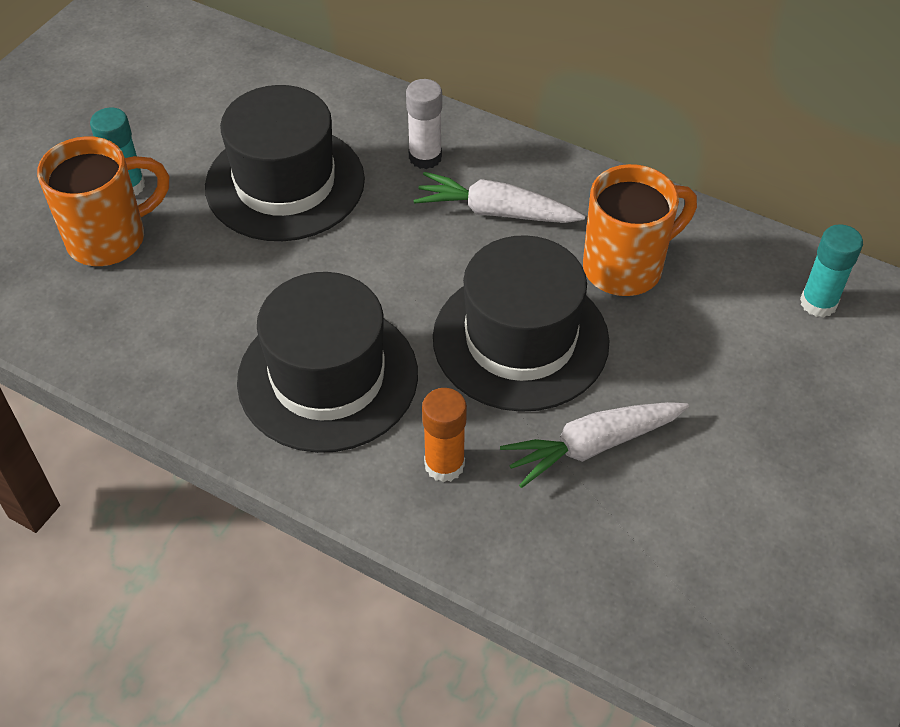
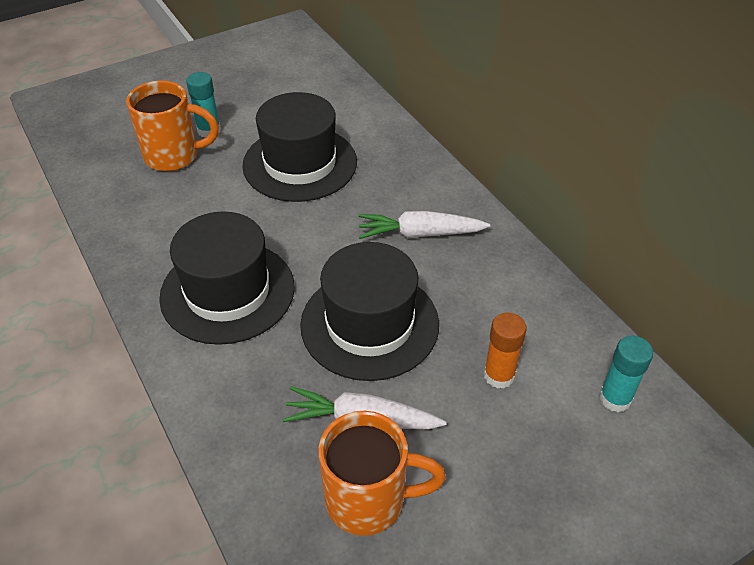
camera: 30 degrees right, 5 degrees down
white glue stick [406,79,442,169] -> none
white carrot [414,172,585,223] -> white carrot turned 45 degrees counterclockwise [358,211,490,239]
orange glue stick [422,388,467,482] -> orange glue stick moved to [484,313,527,389]
orange mug [583,164,697,296] -> orange mug moved to [318,411,446,536]

